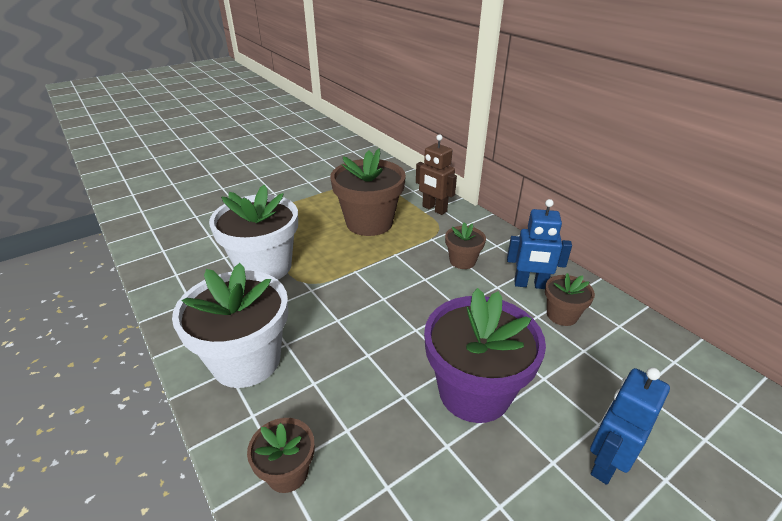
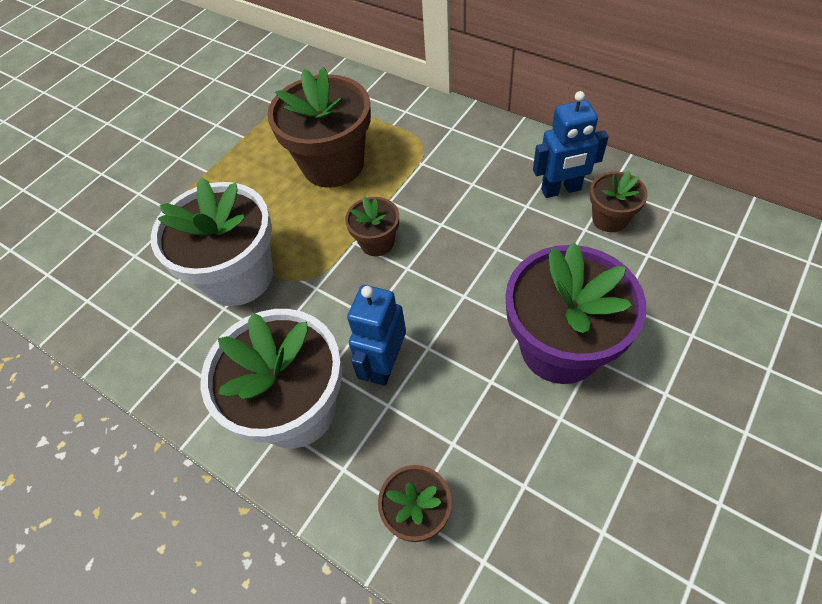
camera: 15 degrees left, 20 degrees up
brown robot [416,134,457,215] -> none
brown flower pot [445,222,486,269] -> brown flower pot moved to [345,196,399,256]
blue robot [590,368,670,485] -> blue robot moved to [347,285,406,386]

